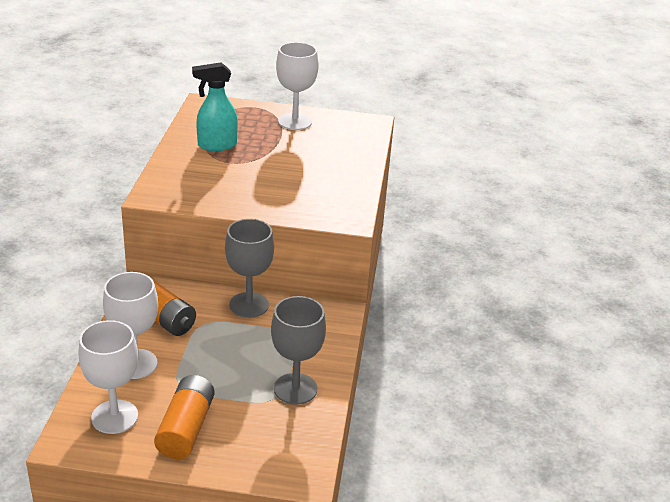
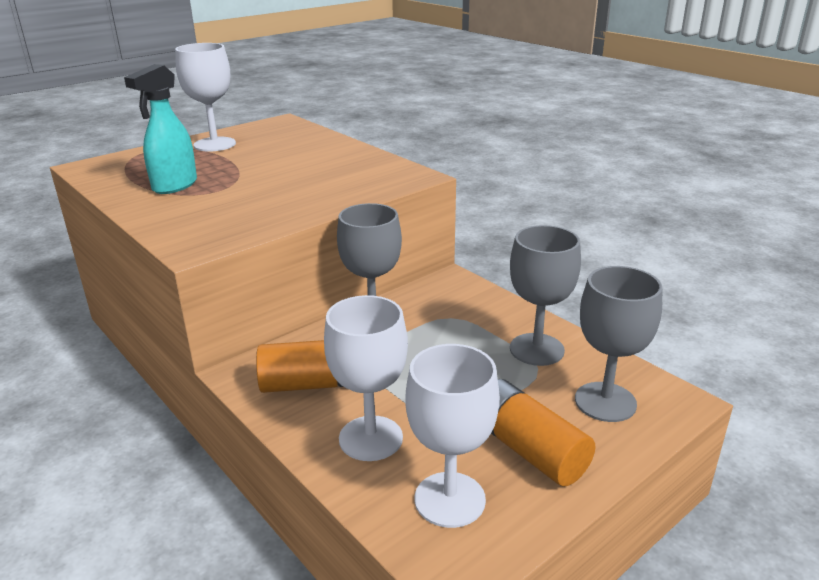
camera: 45 degrees left, 5 degrees down
none -> grey goblet [575,266,662,422]

